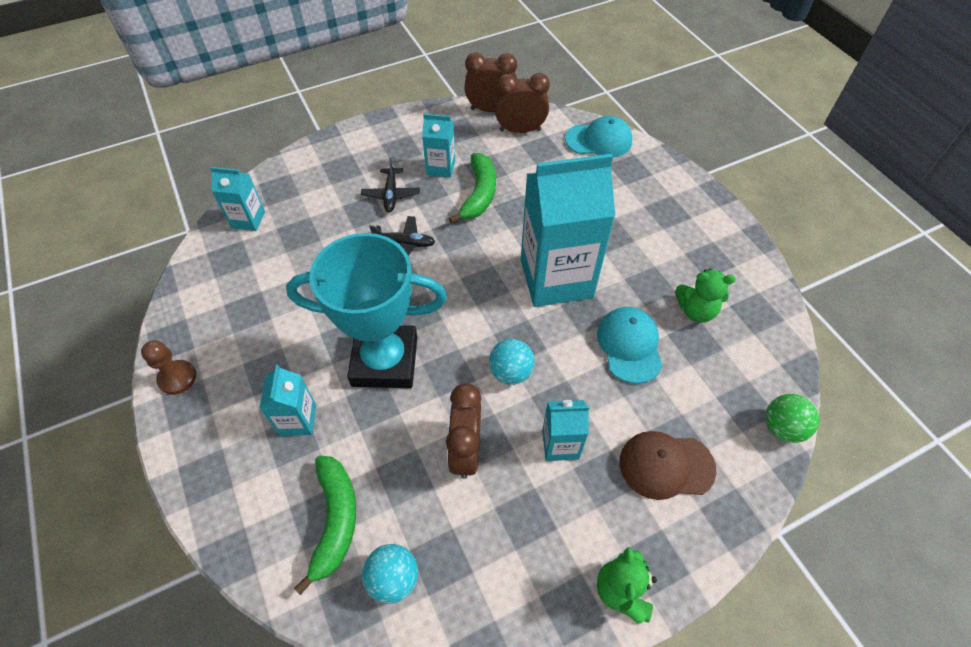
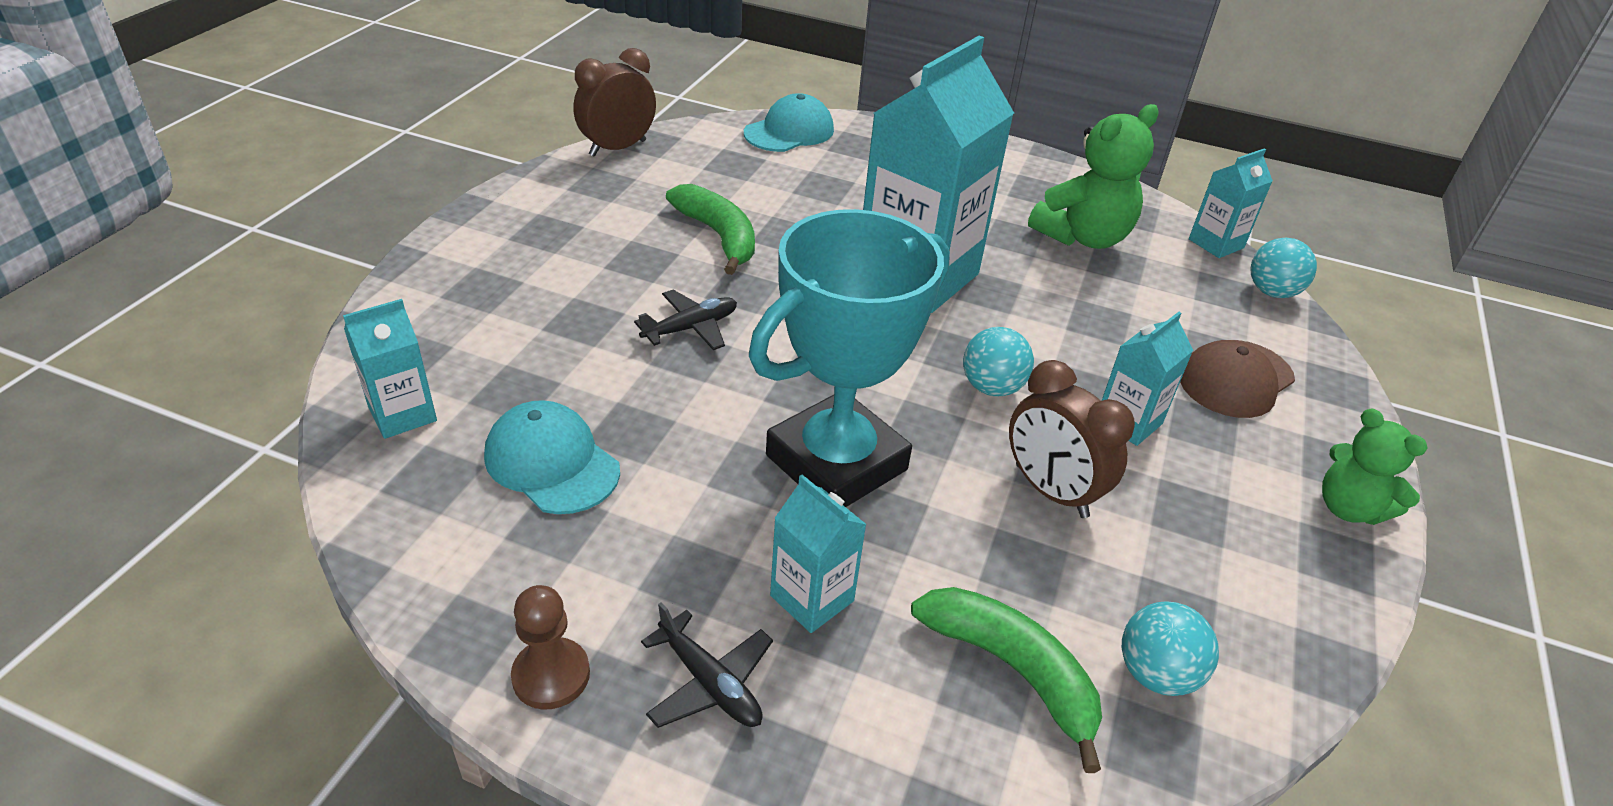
camera: 45 degrees left, 15 degrees down
black plane [361,158,420,212] -> black plane moved to [641,603,773,728]
turquoise carton [422,114,455,178] -> turquoise carton moved to [1189,149,1273,258]
brown clock [494,73,550,133] -> none
turquoise cap [597,307,663,384] -> turquoise cap moved to [484,400,620,514]
green teddy bear [675,269,736,323] -> green teddy bear [1028,104,1159,249], size x1.56
green ball [765,394,819,443] -> turquoise ball [1250,238,1317,298]

